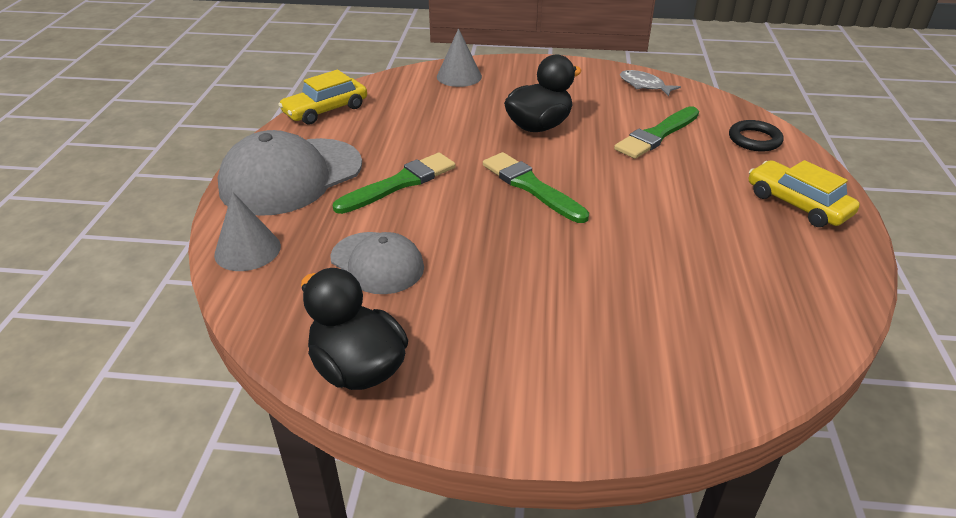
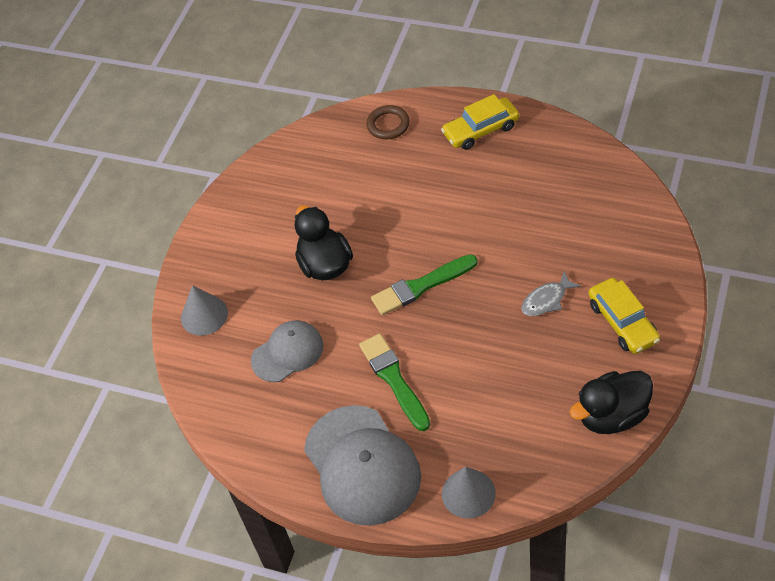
camera: 70 degrees left, 15 degrees up
yellow car [278,70,367,125] -> yellow car moved to [589,278,660,354]
grey cap [330,232,424,294] -> grey cap moved to [251,320,323,382]
green brush [614,106,699,159] -> none
grey fish [620,70,681,96] -> grey fish moved to [522,272,581,316]
black ring [729,120,784,152] -> brown ring [366,105,410,139]

